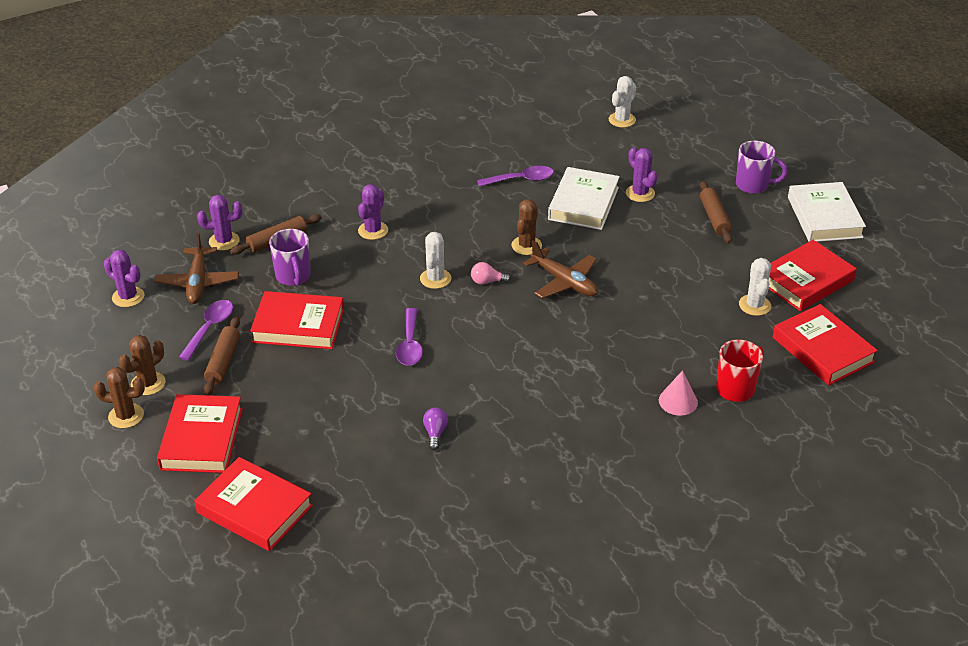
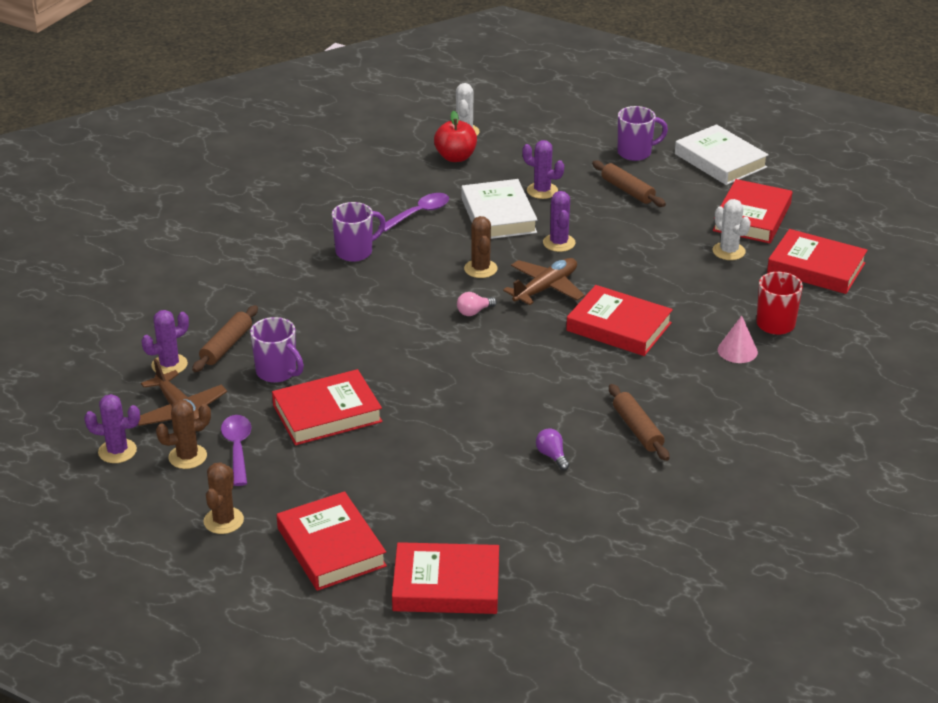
camera: 30 degrees left, 5 degrees down
brown cactus [93,367,145,428] -> brown cactus moved to [156,400,211,469]
brown rolling pin [203,316,240,395] -> brown rolling pin moved to [609,384,670,461]
purple cactus [358,184,388,240] -> purple cactus moved to [543,191,575,252]
purple spoon [396,308,423,366] -> none
white cactus [420,232,451,289] -> none
brown plane [523,240,598,299] -> brown plane turned 60 degrees counterclockwise [503,258,585,305]
none -> purple mug [332,202,386,262]
none -> red apple [434,111,477,162]
none -> red book [566,285,673,356]

